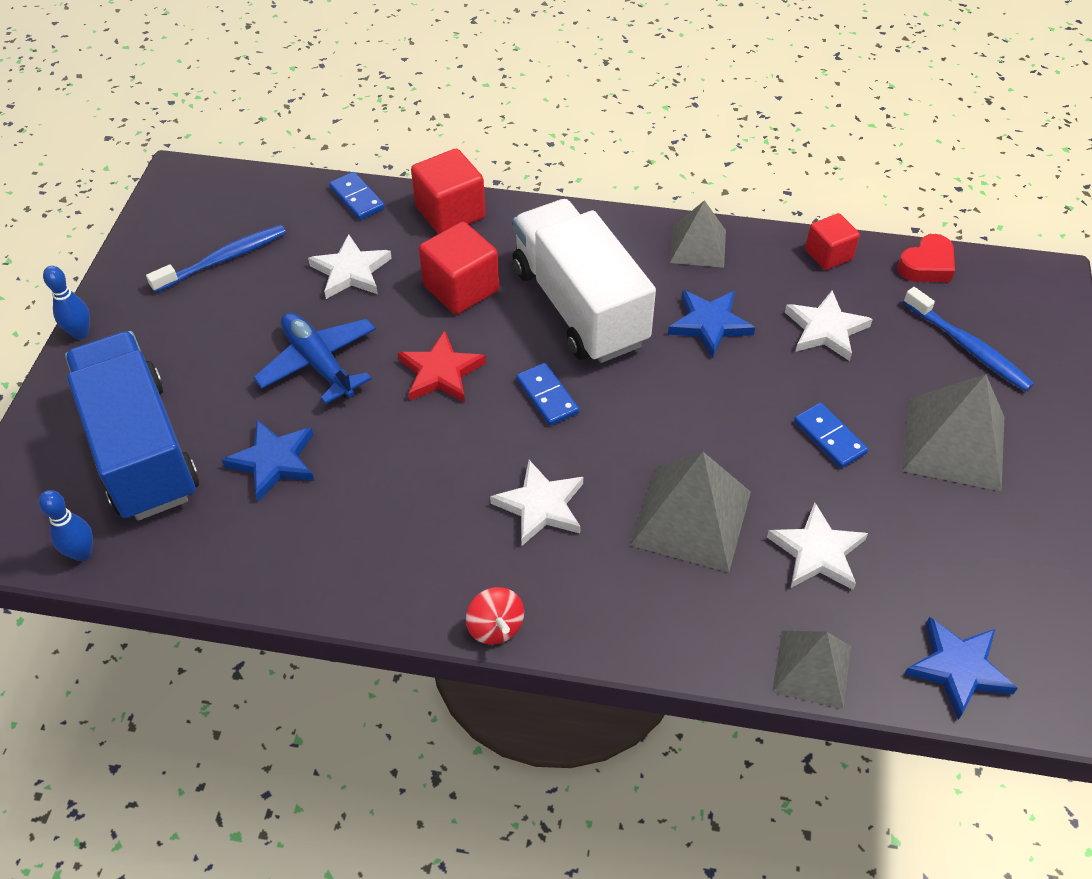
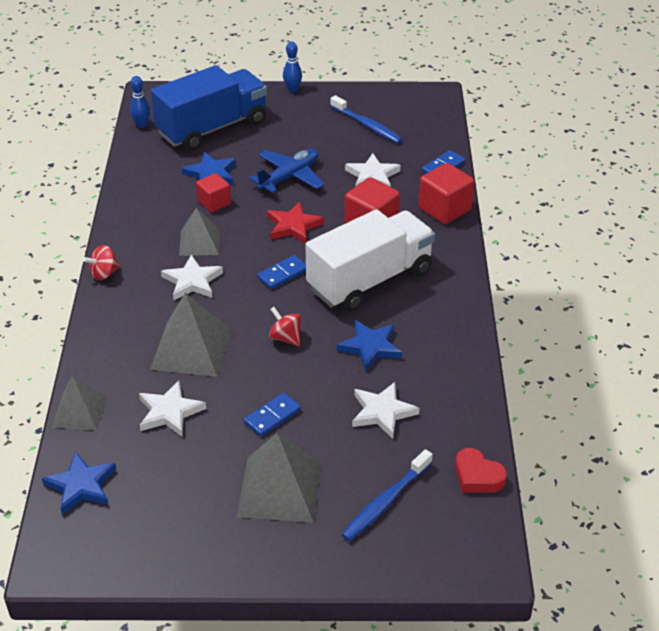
camera: 80 degrees right, 10 degrees down
grey pyramid [670,200,726,268] -> grey pyramid moved to [179,207,220,256]
red cube [805,213,860,270] -> red cube moved to [196,173,231,212]
none -> red spinning top [269,307,301,346]

